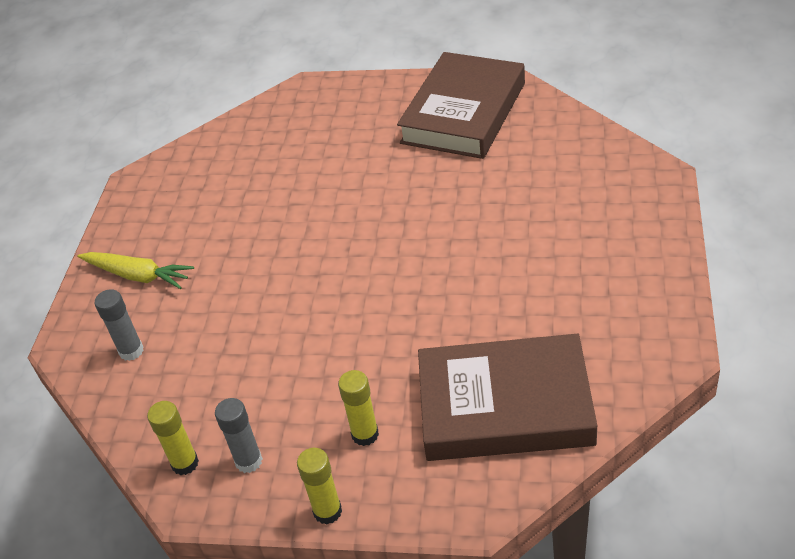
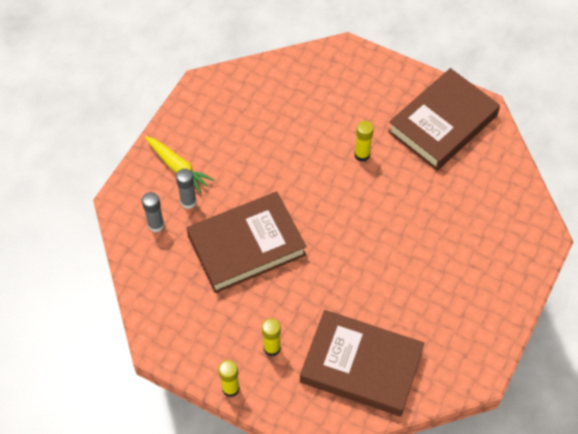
camera: 15 degrees right, 15 degrees up
yellow glue stick [147,401,199,475] -> yellow glue stick moved to [354,121,374,162]
grey glue stick [215,398,263,473] -> grey glue stick moved to [176,169,197,209]
none -> brown book [187,192,307,293]

